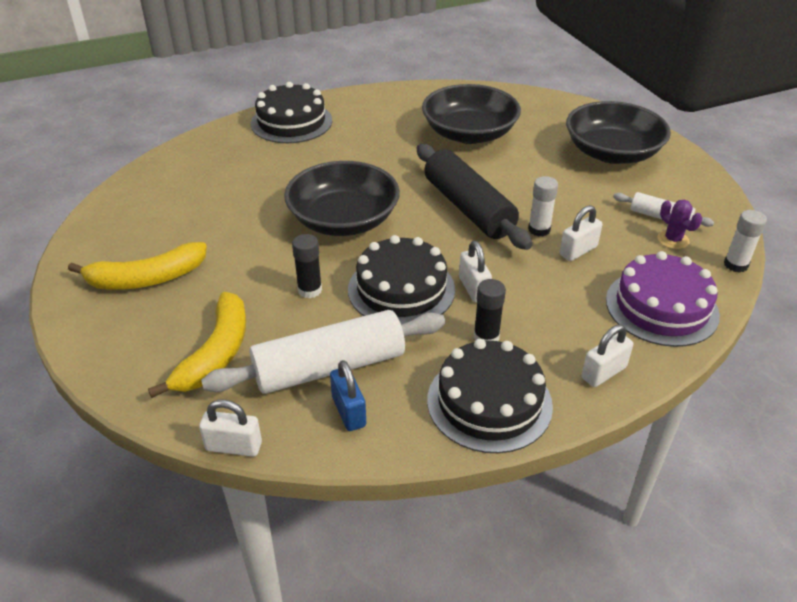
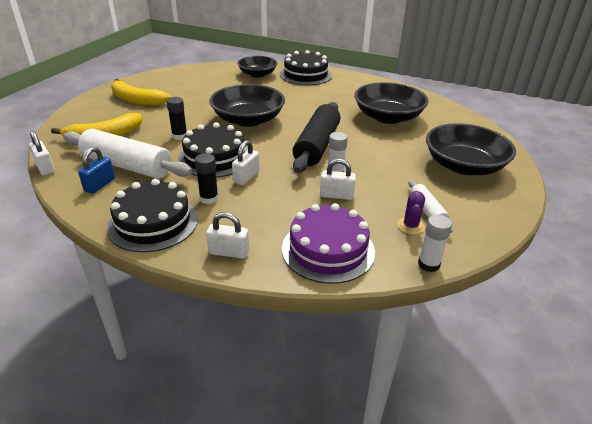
camera: 45 degrees right, 5 degrees down
none -> black bowl [237,56,277,78]

